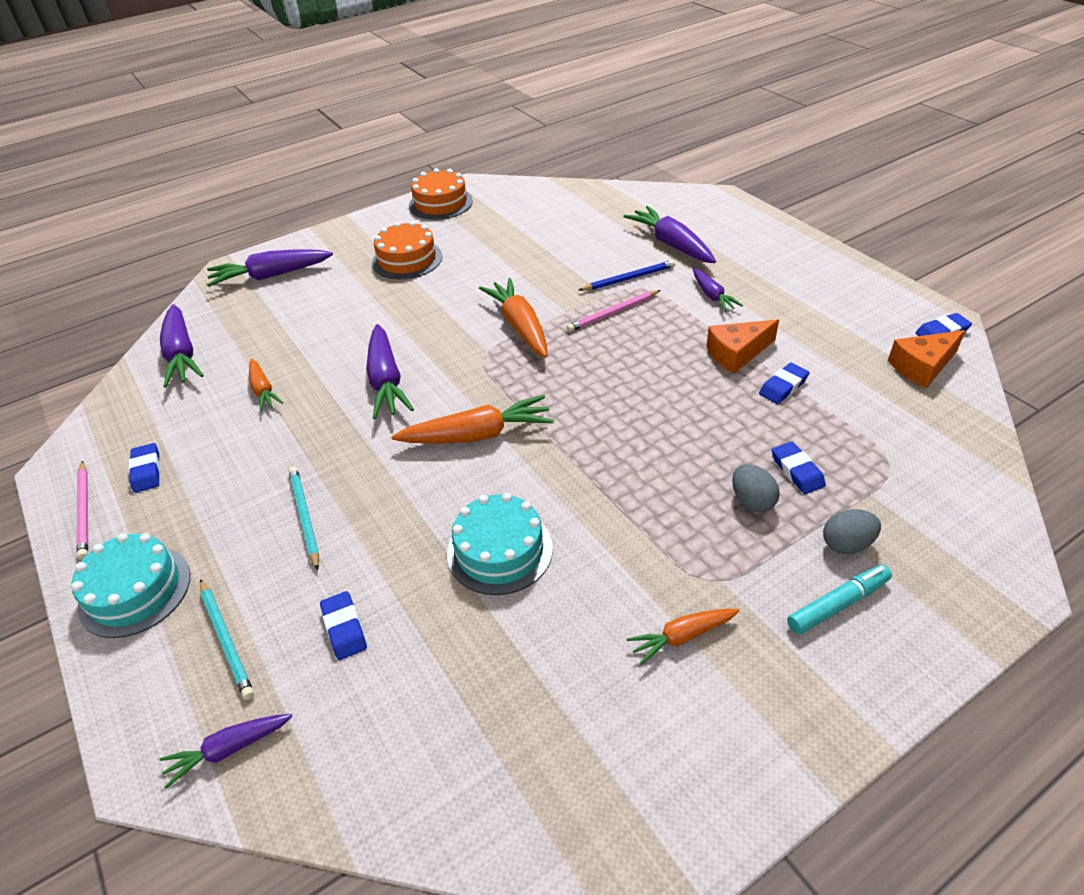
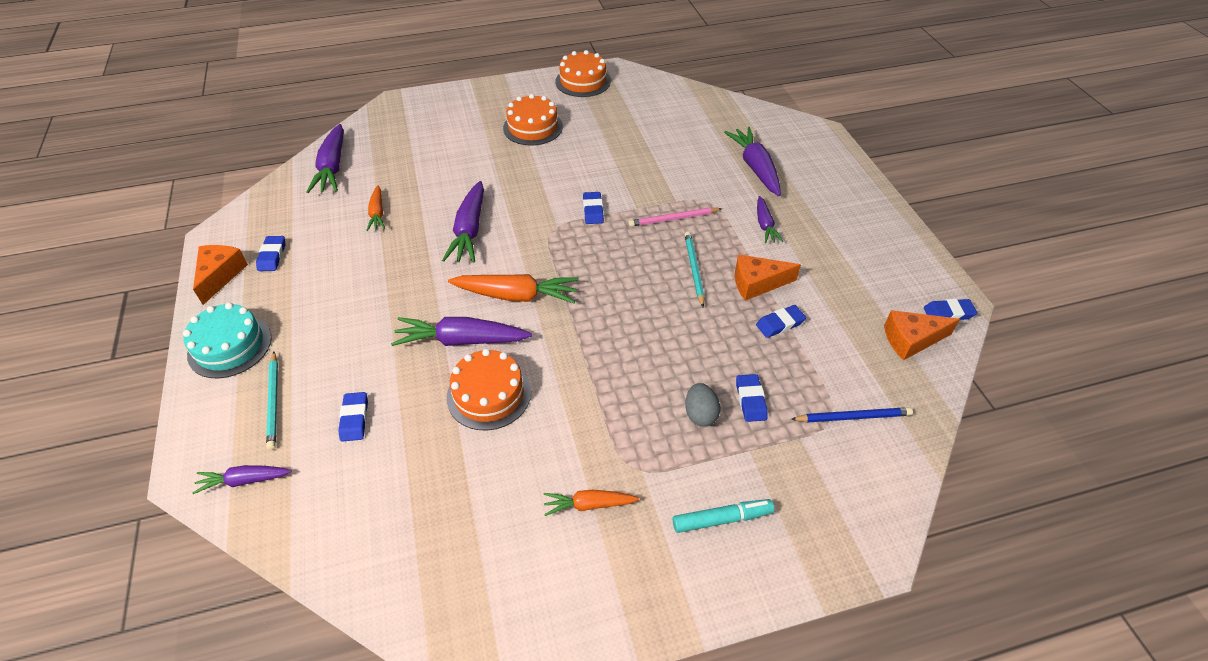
camera: 15 degrees right, 5 degrees up
pink pencil [76,461,88,560] -> orange cheese [193,245,248,305]
purple carrot [207,249,333,287] -> purple carrot moved to [391,317,532,346]
turquoise pencil [289,466,319,570] -> turquoise pencil moved to [684,232,705,307]
turquoise cake [447,493,553,595] -> orange cake [447,349,531,430]
orange carrot [479,278,548,358] -> blue eraser [583,192,604,224]
blue pencil [579,260,675,291] -> blue pencil moved to [791,407,913,423]
grey egg [823,509,881,554] -> none

